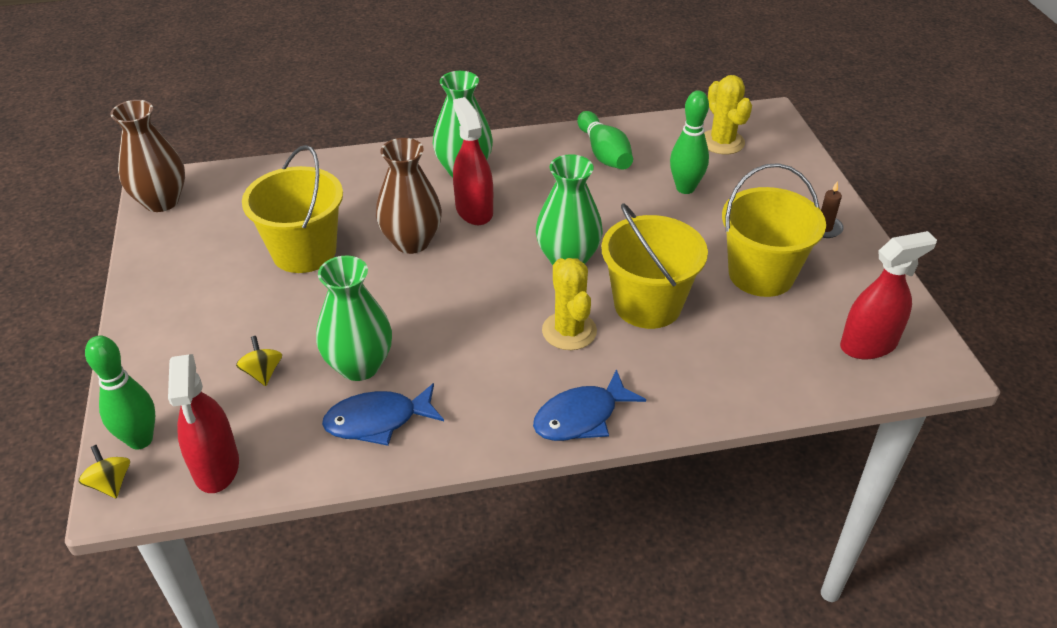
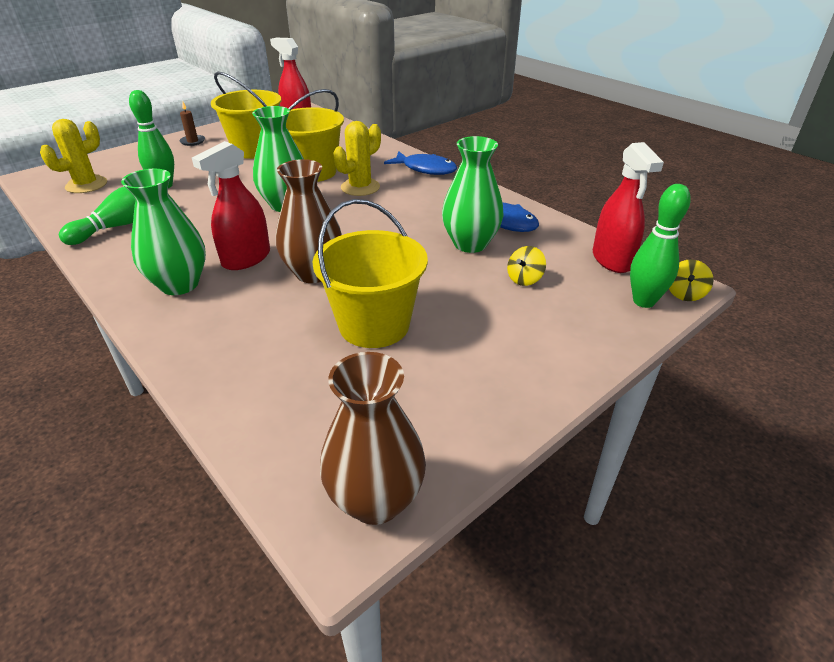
camera: 120 degrees left, 5 degrees down
red spray bottle [168,354,239,493] -> red spray bottle turned 120 degrees clockwise [593,142,664,273]

